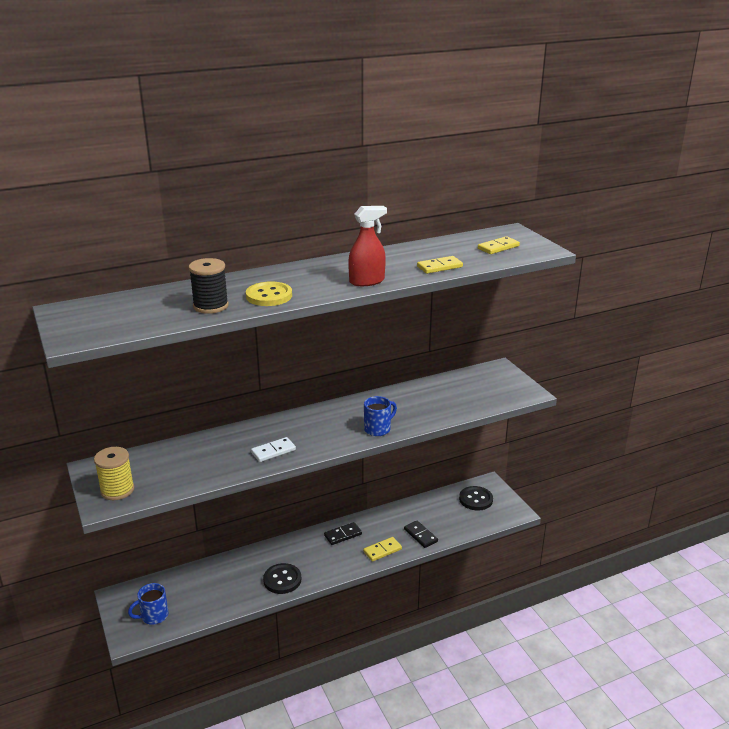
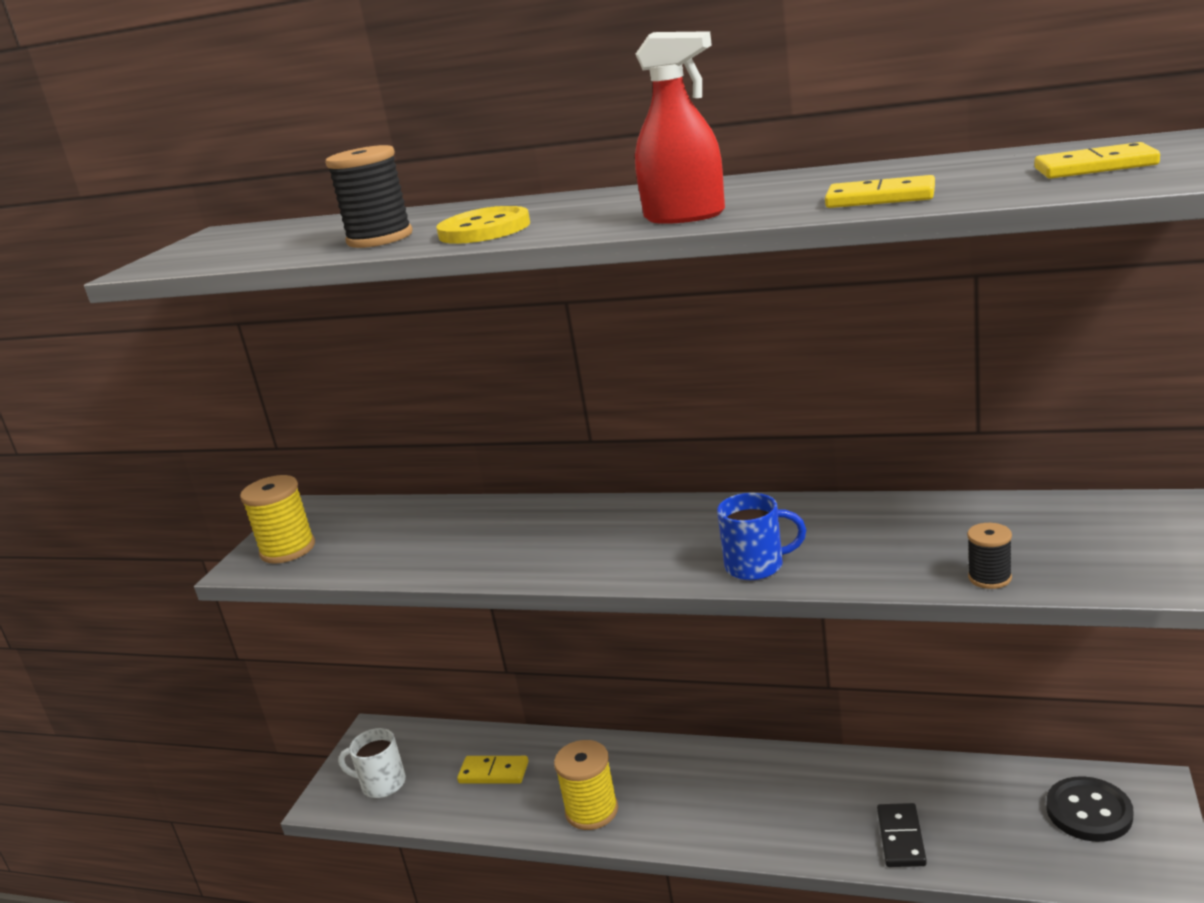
camera: 45 degrees right, 5 degrees down
blue mug [128,583,168,625] -> white mug [338,728,406,798]
white domino [251,437,296,462] -> none
black button [263,563,301,594] -> yellow spool [554,740,618,830]
black domino [324,522,362,545] -> none
yellow domino [363,537,402,562] -> yellow domino moved to [457,756,528,784]
none -> black spool [967,523,1012,589]

